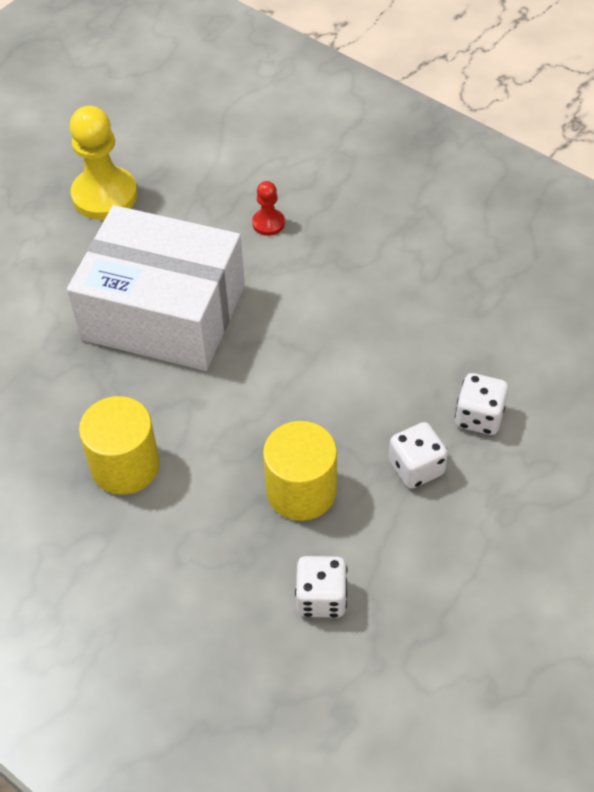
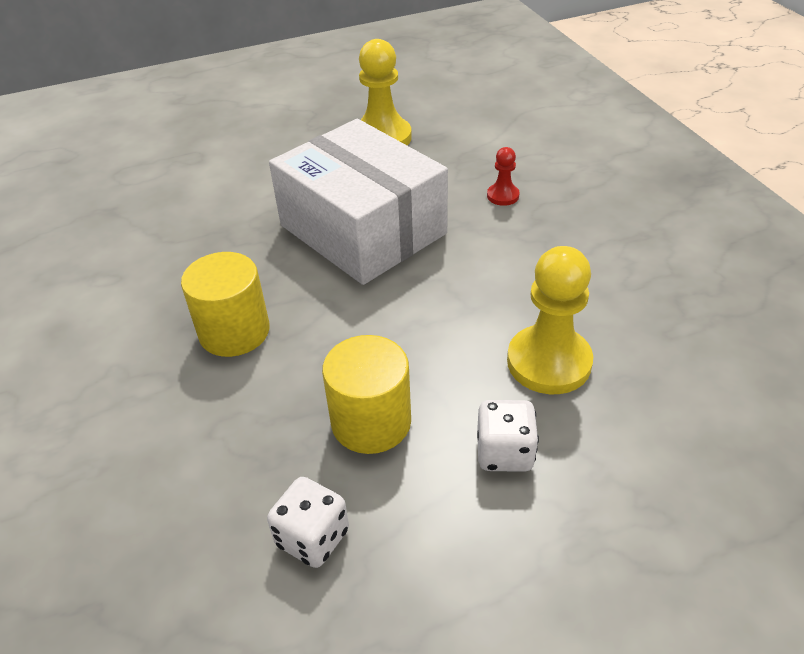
camera: 30 degrees right, 10 degrees down
white dice [455,373,509,435] -> none
none -> yellow pawn [507,246,593,394]

